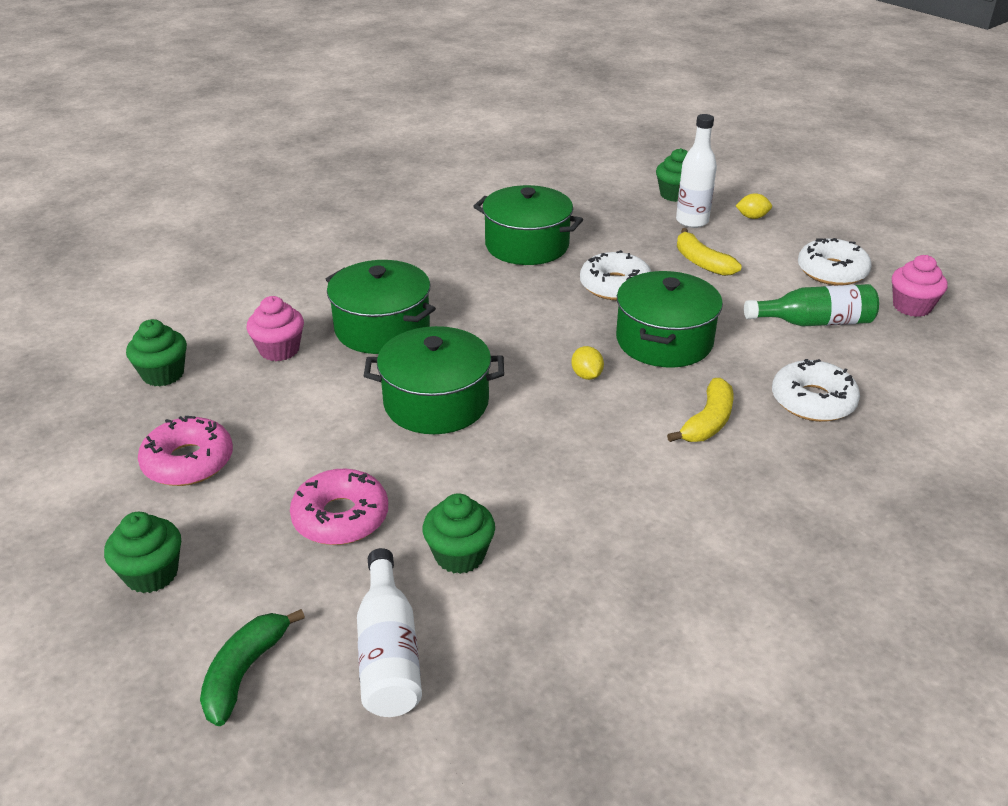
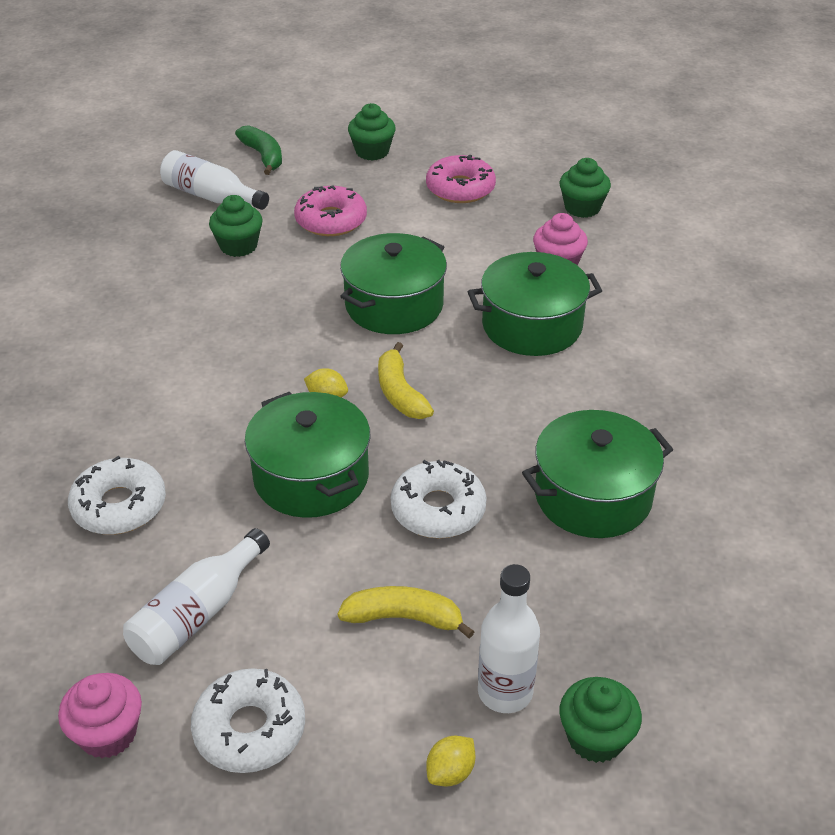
camera: 130 degrees right, 5 degrees up
yellow banana [667,378,733,442] -> yellow banana moved to [378,342,434,419]
green bottle [744,284,879,326] -> white bottle [123,528,270,665]

